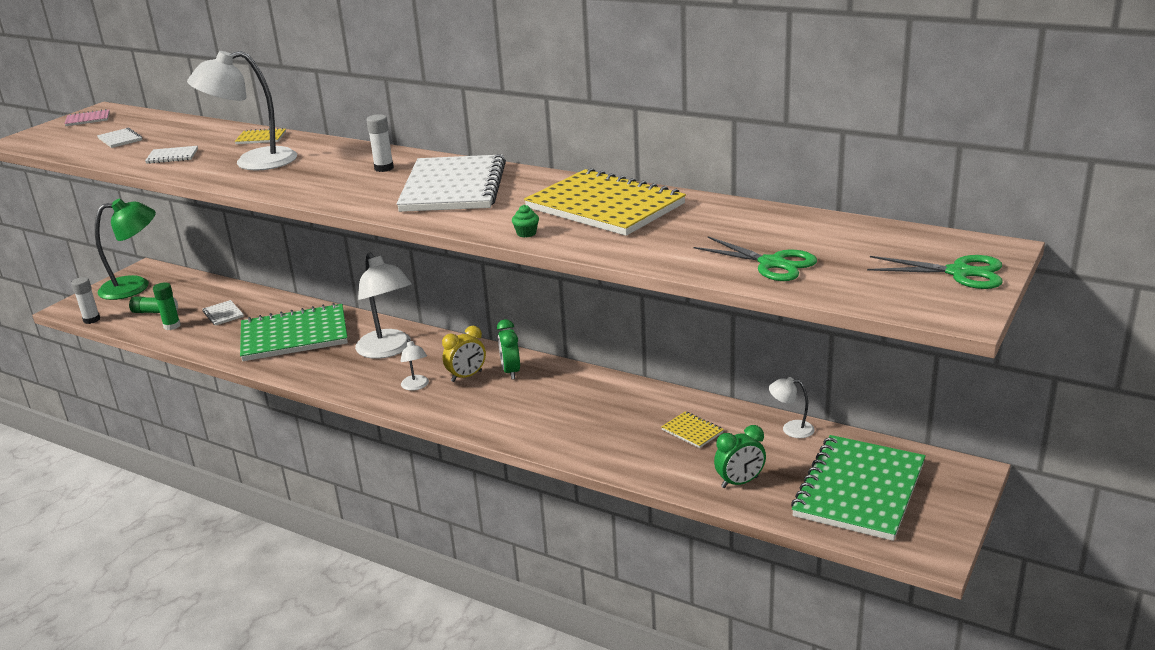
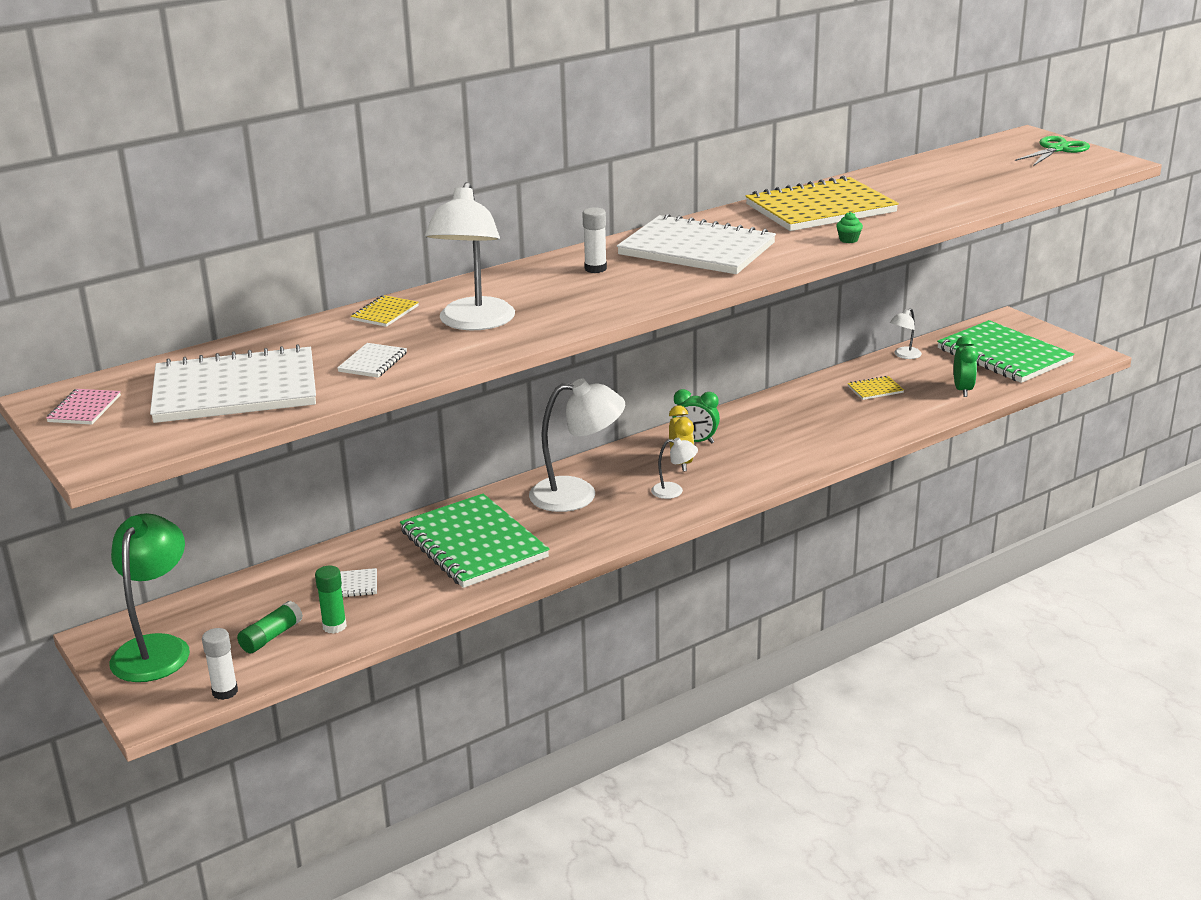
camera: 65 degrees left, 0 degrees up
white notebook [97,128,142,148] -> white notebook [150,344,316,423], size x2.45
green notebook [240,303,348,361] -> green notebook turned 45 degrees counterclockwise [400,494,550,588]
green scissors [693,236,817,281] -> none

